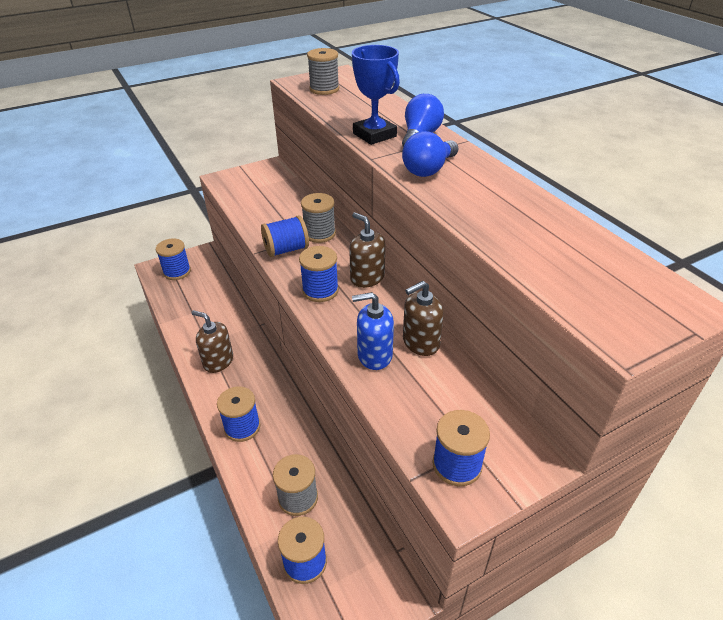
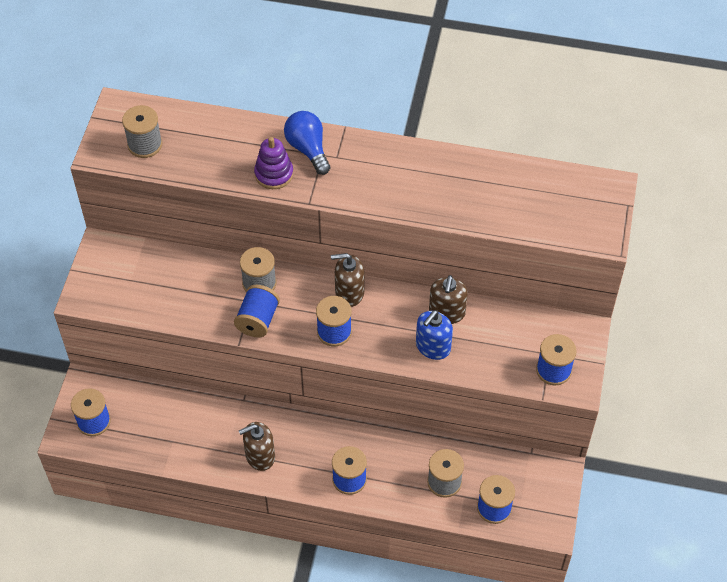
camera: 50 degrees left, 15 degrees up
blue trophy [352,45,400,145] -> purple stacking toy [254,137,293,189]
blue light bulb [402,131,458,177] -> none

